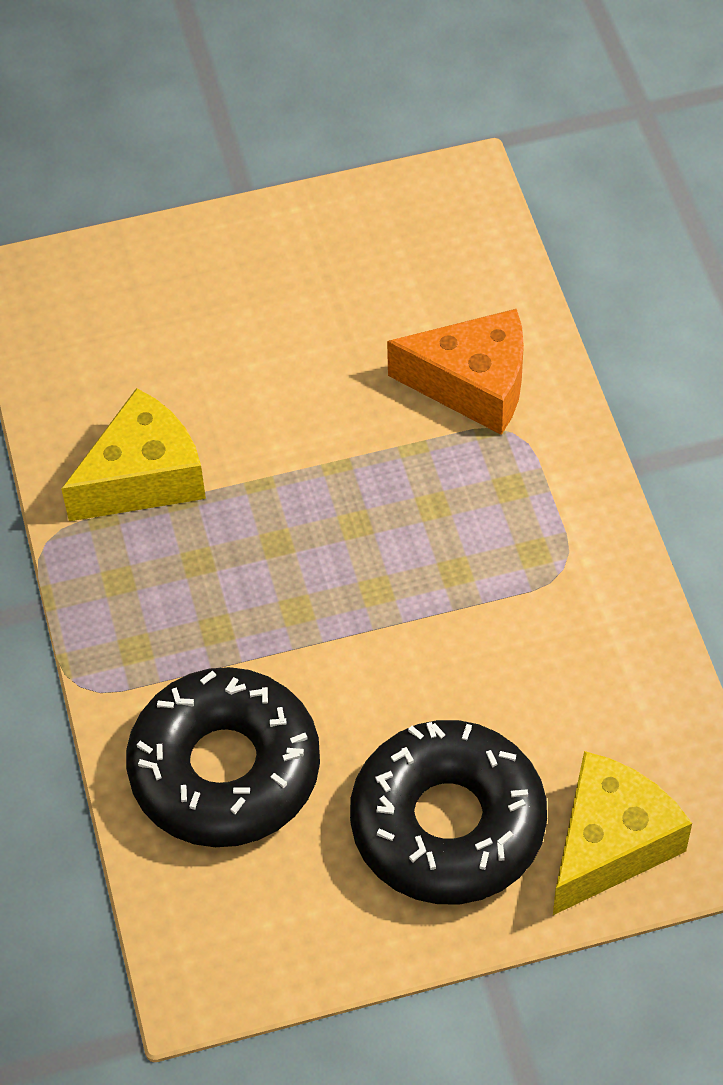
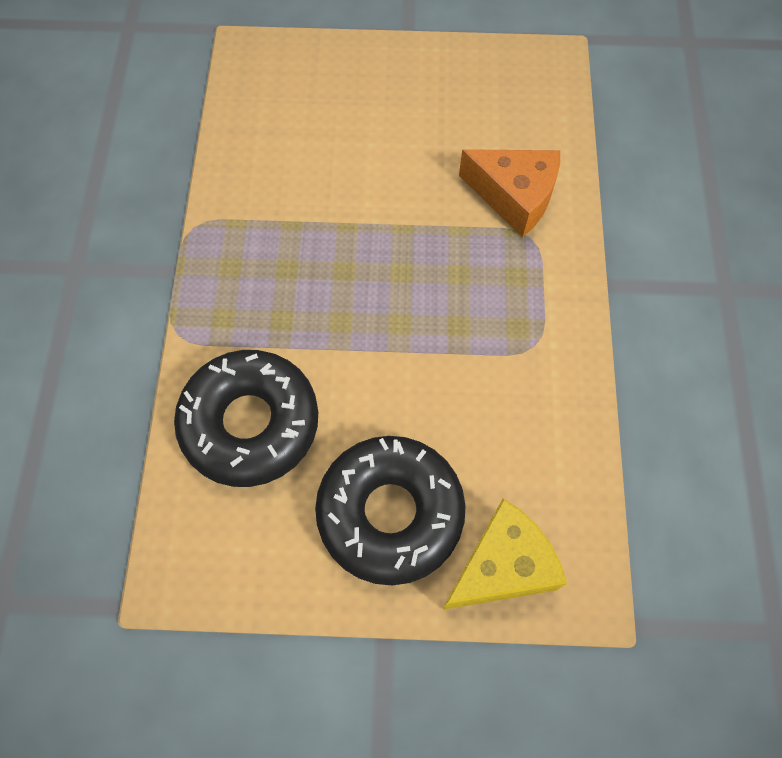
camera: 15 degrees right, 10 degrees up
yellow cheese [61,388,206,521] -> none

